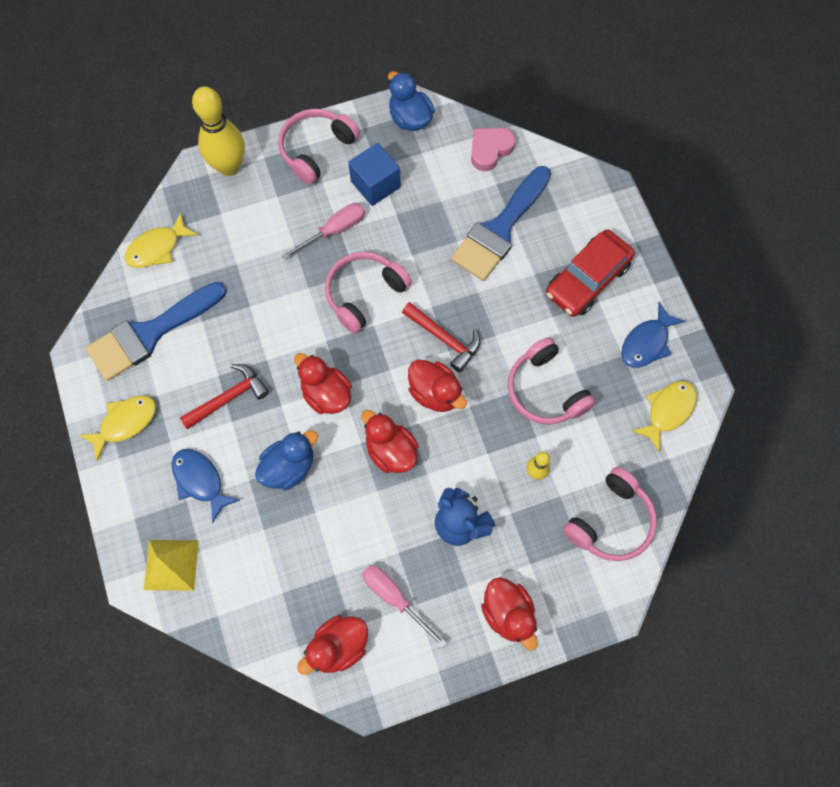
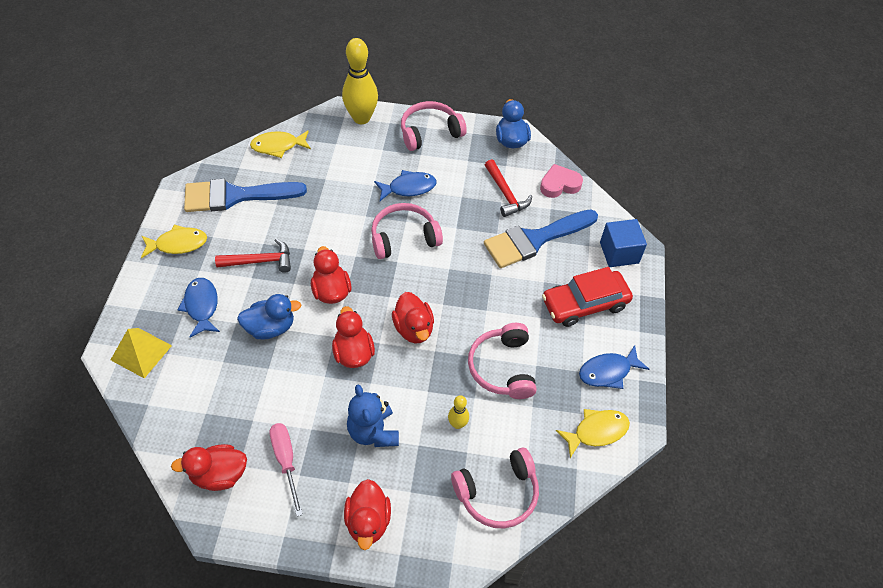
camera: 25 degrees right, 15 degrees down
pink screwdriver [282,203,365,260] -> blue fish [374,170,436,201]
blue cube [348,143,401,206] -> blue cube moved to [600,219,647,267]
red hammer [402,302,480,372] -> red hammer moved to [485,159,532,217]

